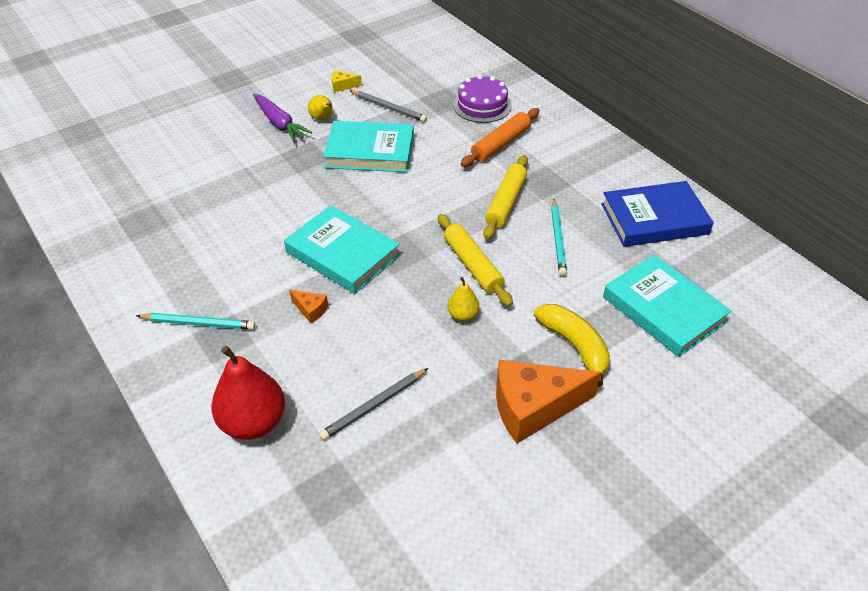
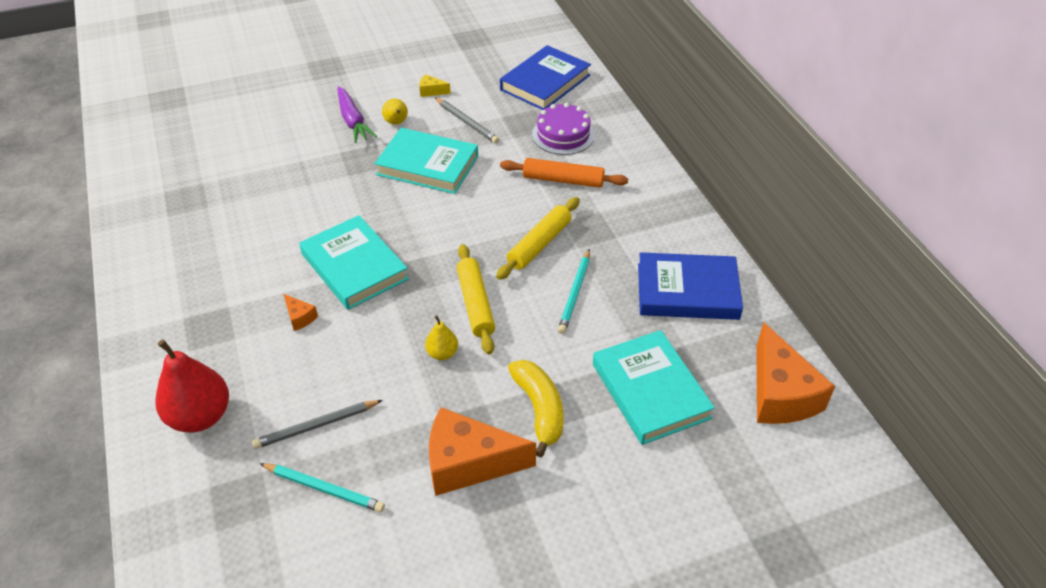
camera: 15 degrees right, 0 degrees up
turquoise pencil [136,313,255,330] -> turquoise pencil moved to [259,463,385,512]
orange rolling pin [461,108,540,167] -> orange rolling pin turned 45 degrees clockwise [500,158,628,188]
none -> blue book [500,45,591,110]
none -> orange cheese [756,323,835,424]

